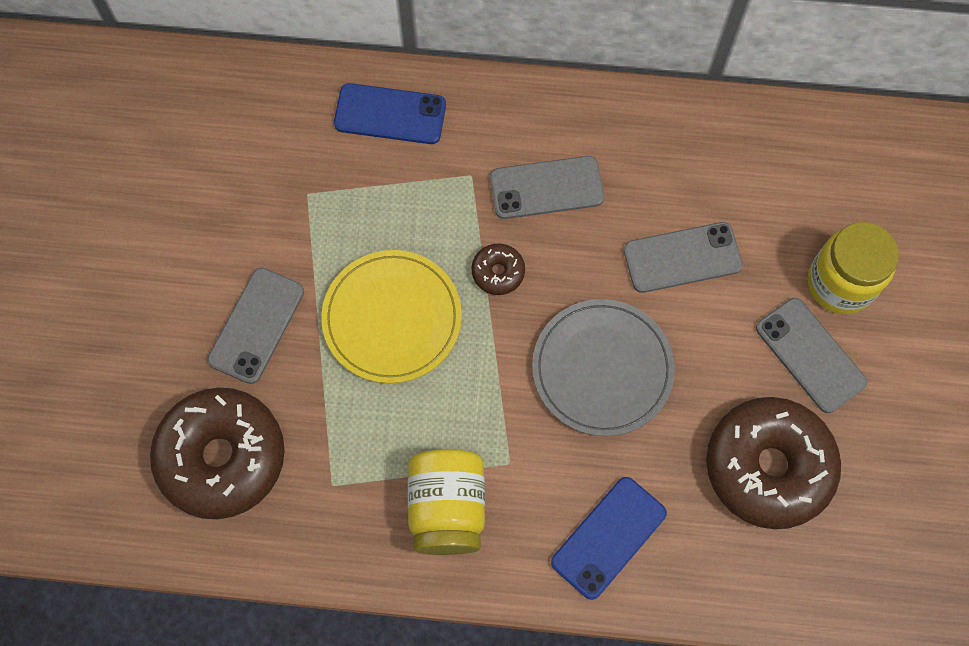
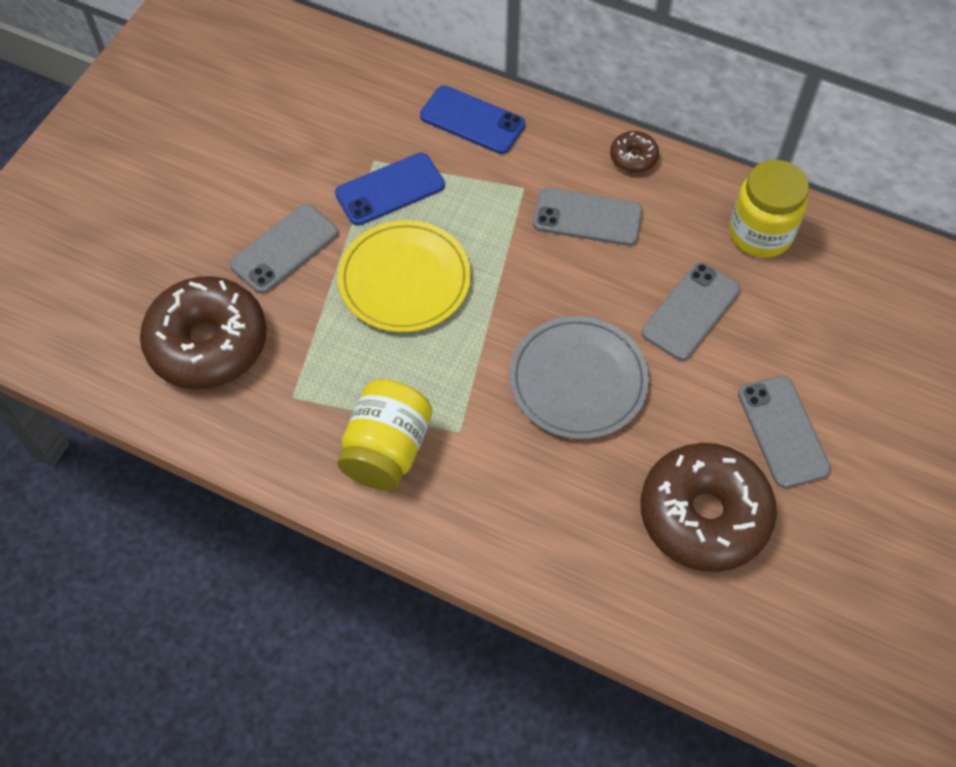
camera: 20 degrees right, 10 degrees down
brown donut [471,244,525,295] -> brown donut moved to [610,131,659,173]
blue phone [551,477,667,600] -> blue phone moved to [335,153,445,226]
grey phone [624,222,743,293] -> grey phone turned 60 degrees counterclockwise [641,262,740,360]
yellow jar [808,222,899,314] -> yellow jar moved to [729,160,809,258]

